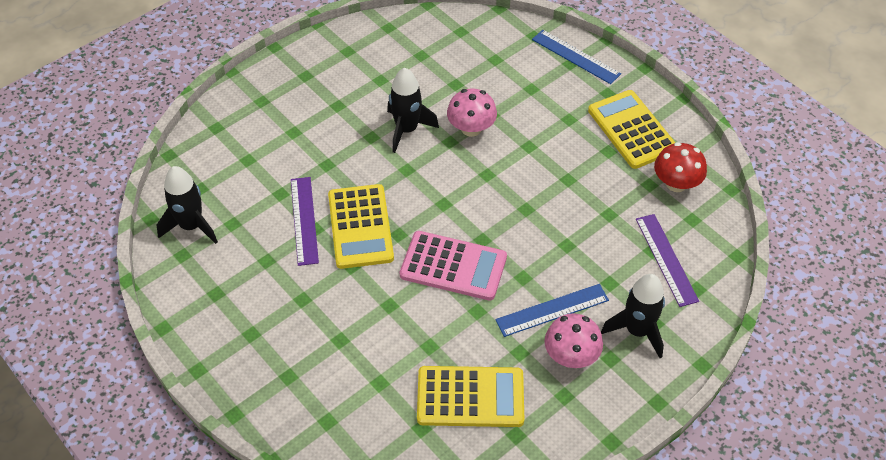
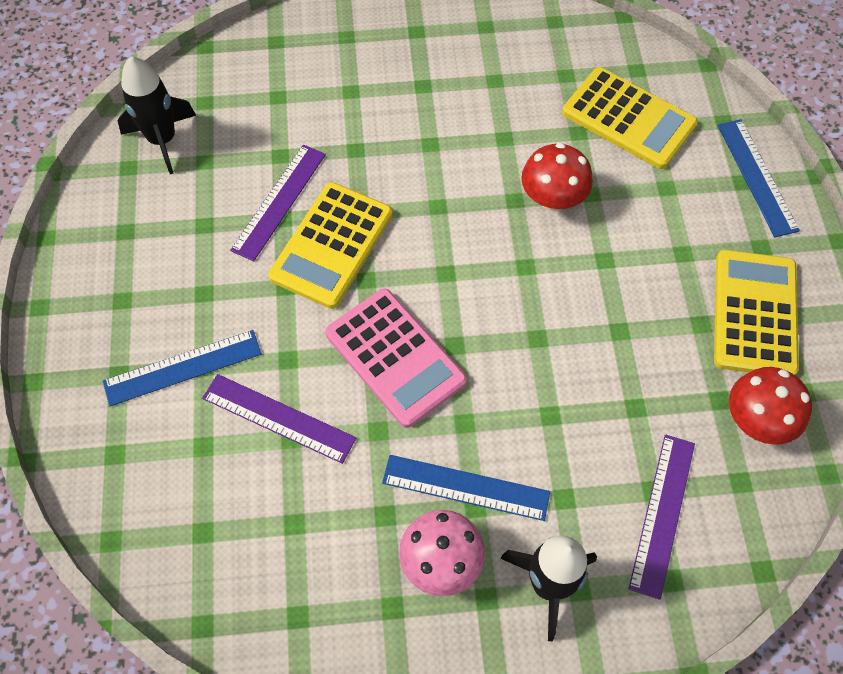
camera: 35 degrees right, 10 degrees up
black rocket [387,67,439,153] -> none
yellow calculator [417,366,524,427] -> yellow calculator moved to [562,67,698,169]
pink mushroom [447,89,497,137] -> red mushroom [521,143,593,211]
none -> blue ruler [103,330,262,406]
none -> purple ruler [202,374,356,464]

